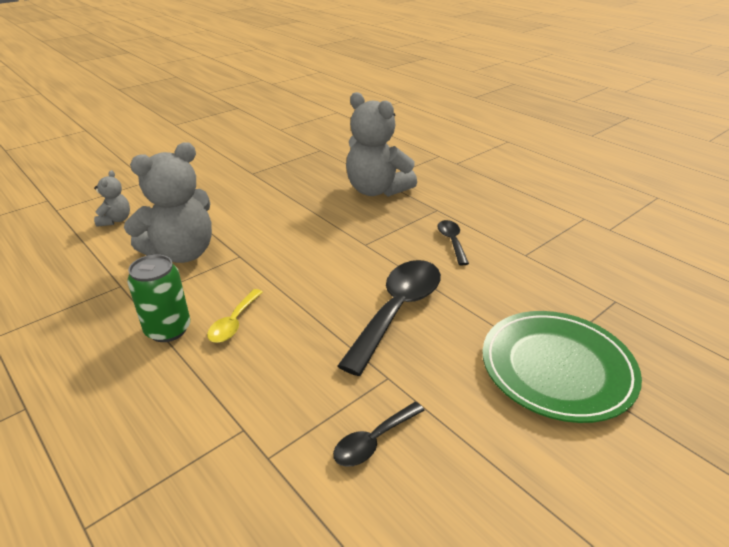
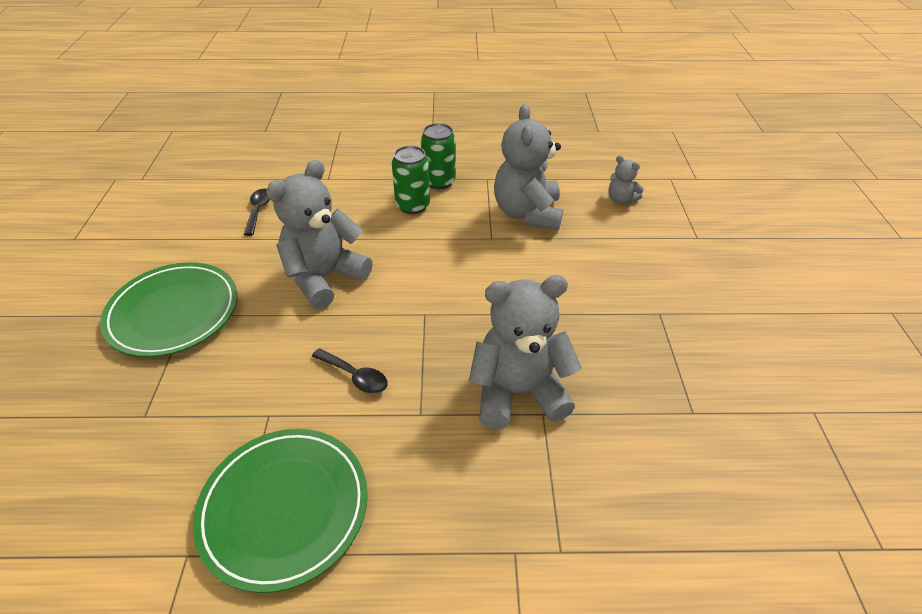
camera: 130 degrees right, 10 degrees up
yellow spoon [207,289,262,343] -> green can [392,146,430,214]
black spoon [338,260,441,376] -> grey teddy bear [266,160,372,309]
none -> green plate [193,429,368,593]

